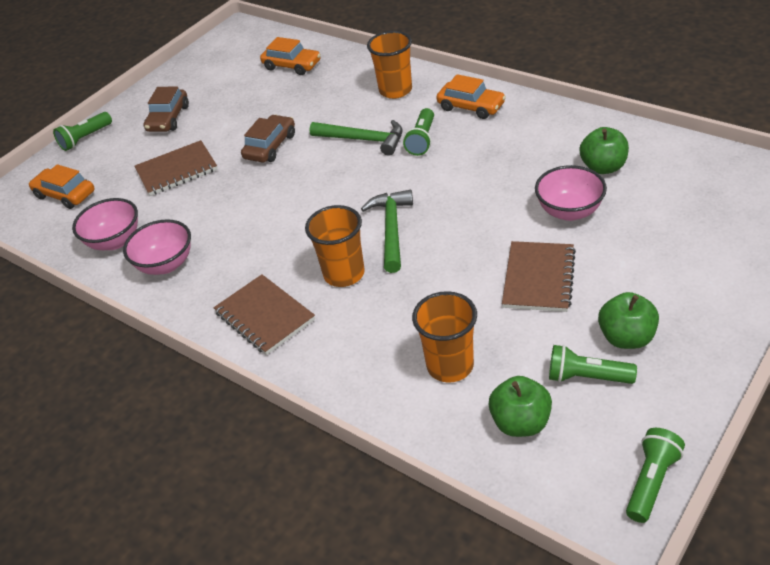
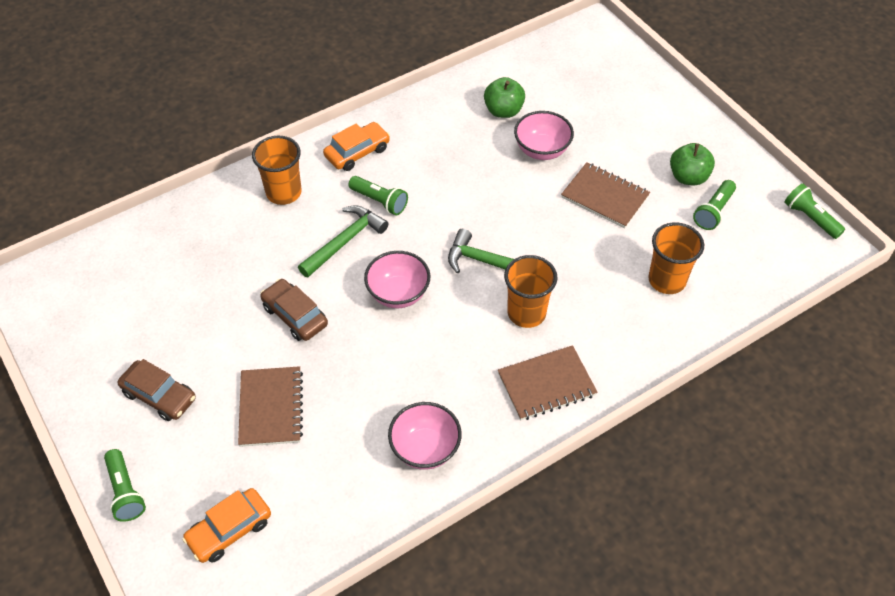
camera: 75 degrees left, 10 degrees up
pink bowl [72,198,138,250] -> pink bowl moved to [364,251,430,308]
orange car [260,37,321,75] -> none
green apple [488,376,552,437] -> none

